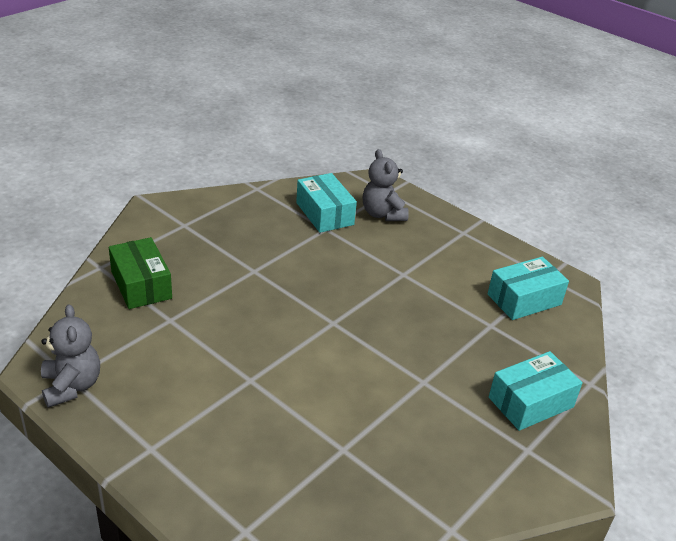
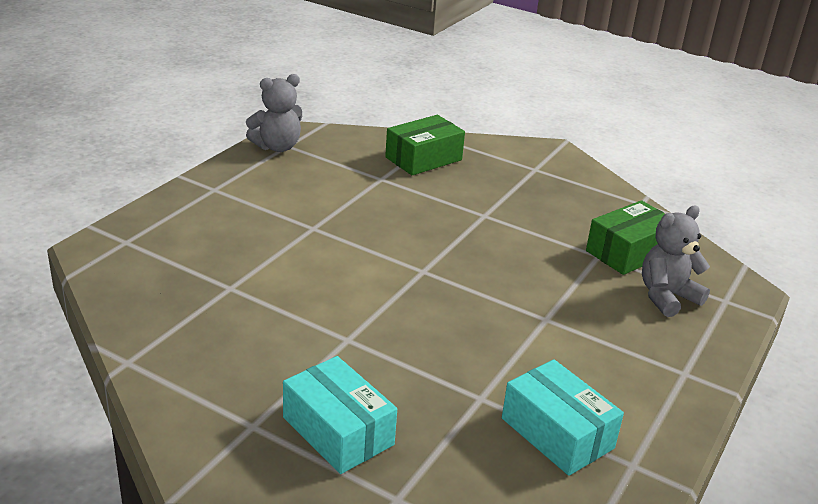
camera: 80 degrees right, 5 degrees down
turquoise box [296,173,357,233] -> green box [586,200,665,275]

